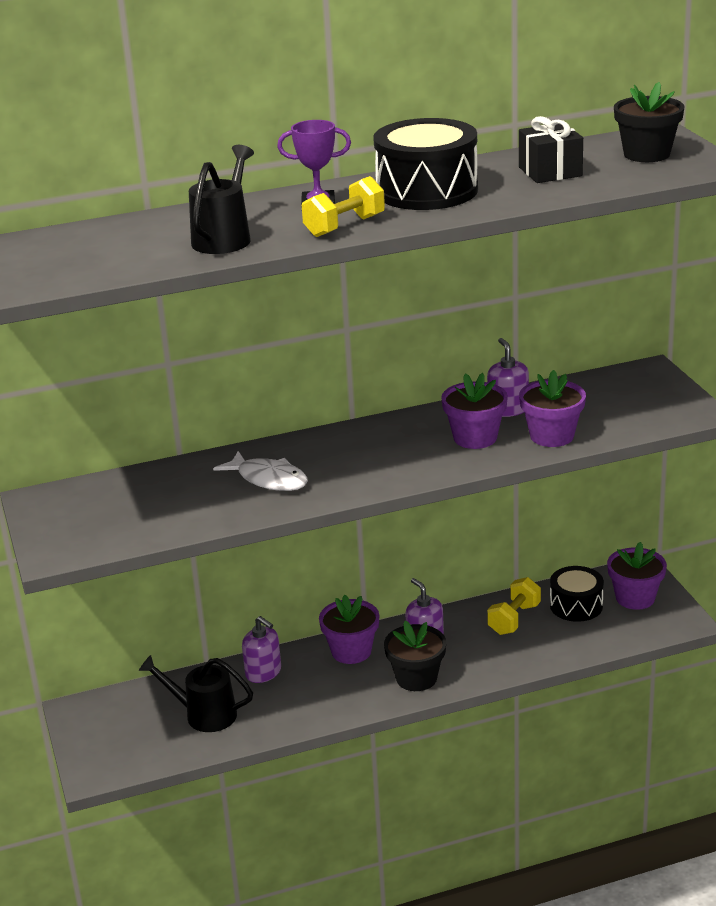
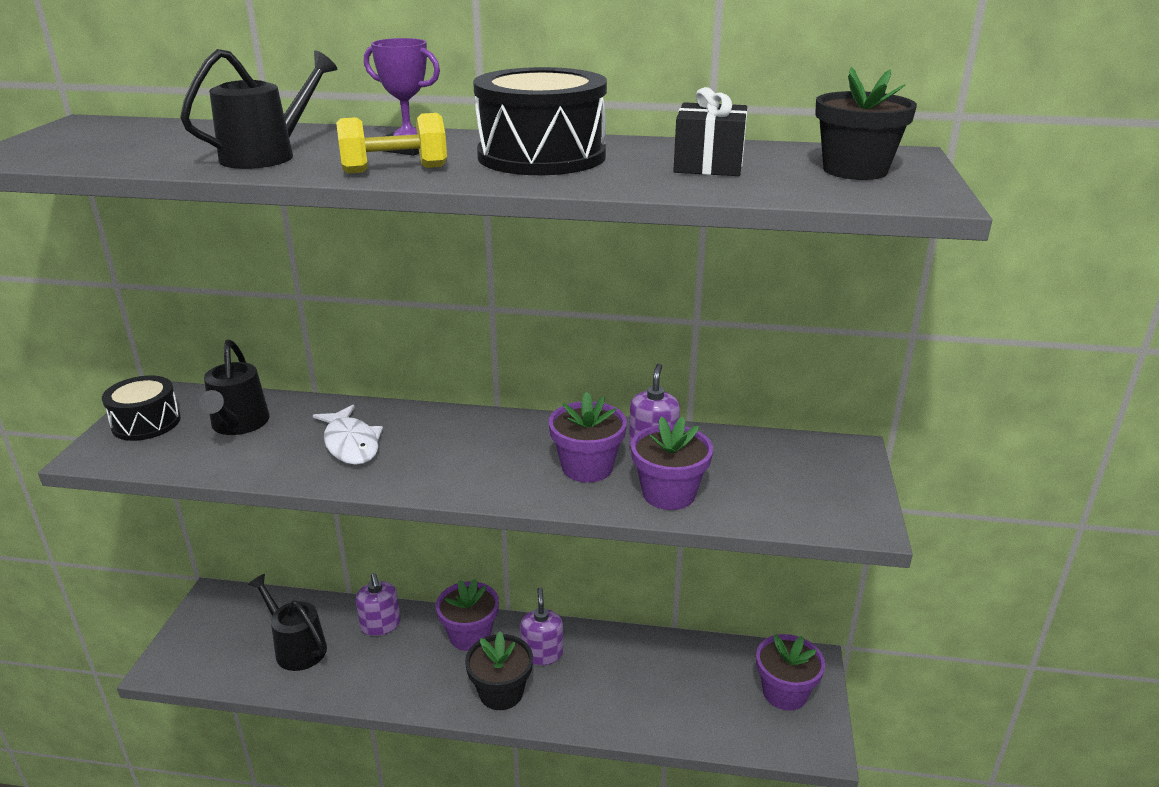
camera: 25 degrees right, 0 degrees up
yellow dumbbell [487,577,541,635] -> none
black drum [550,566,604,622] -> black drum moved to [102,376,181,441]
none -> black watering can [199,340,270,435]

